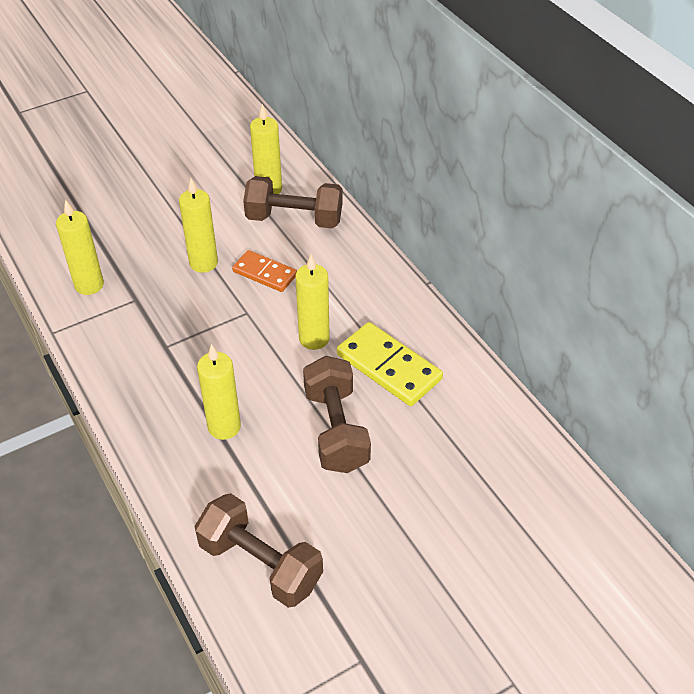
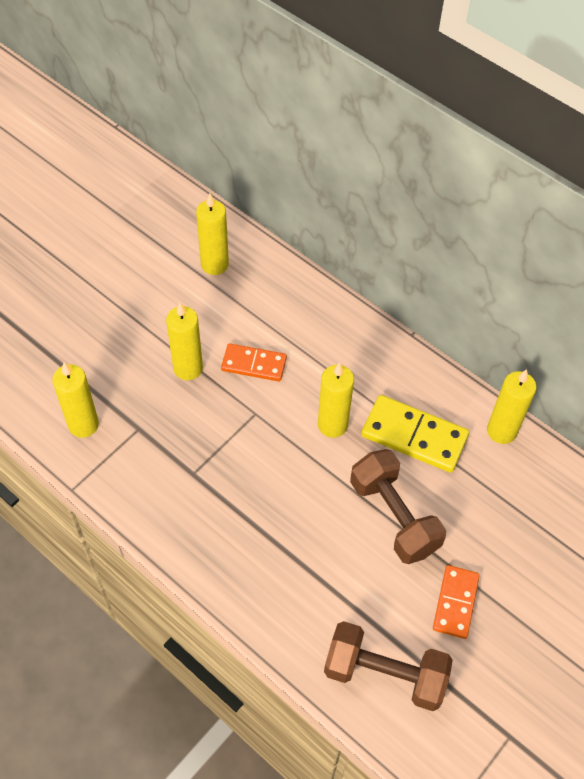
camera: 20 degrees left, 10 degrees up
yellow candle [197,344,241,440] -> yellow candle moved to [487,369,537,444]
brown dumbbell [243,176,342,229] -> none
none -> orange domino [433,565,480,639]

